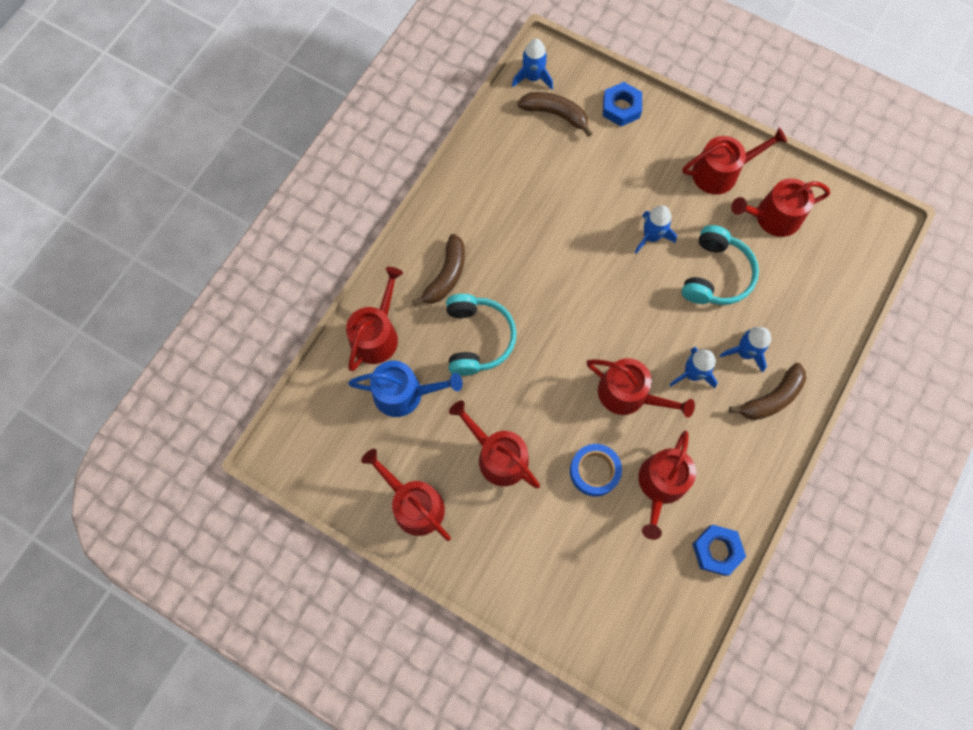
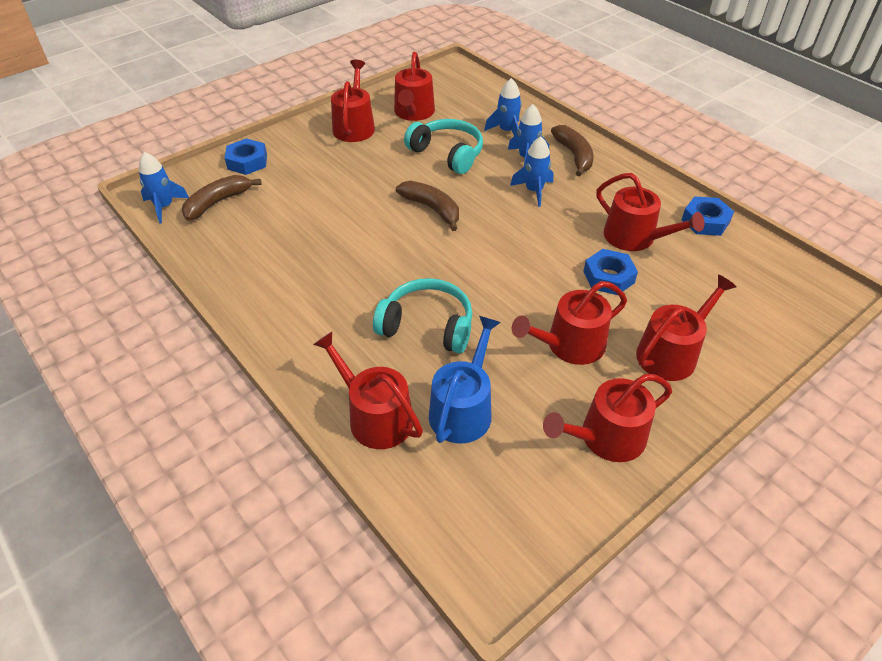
camera: 70 degrees left, 25 degrees down
brown banana [412,234,465,306] -> brown banana moved to [396,181,459,231]
blue tape [570,444,622,496] -> blue nut [583,249,638,295]
red watering can [587,358,695,418] -> red watering can moved to [636,275,737,381]
blue rocket [635,205,677,254] -> blue rocket moved to [484,78,522,136]

